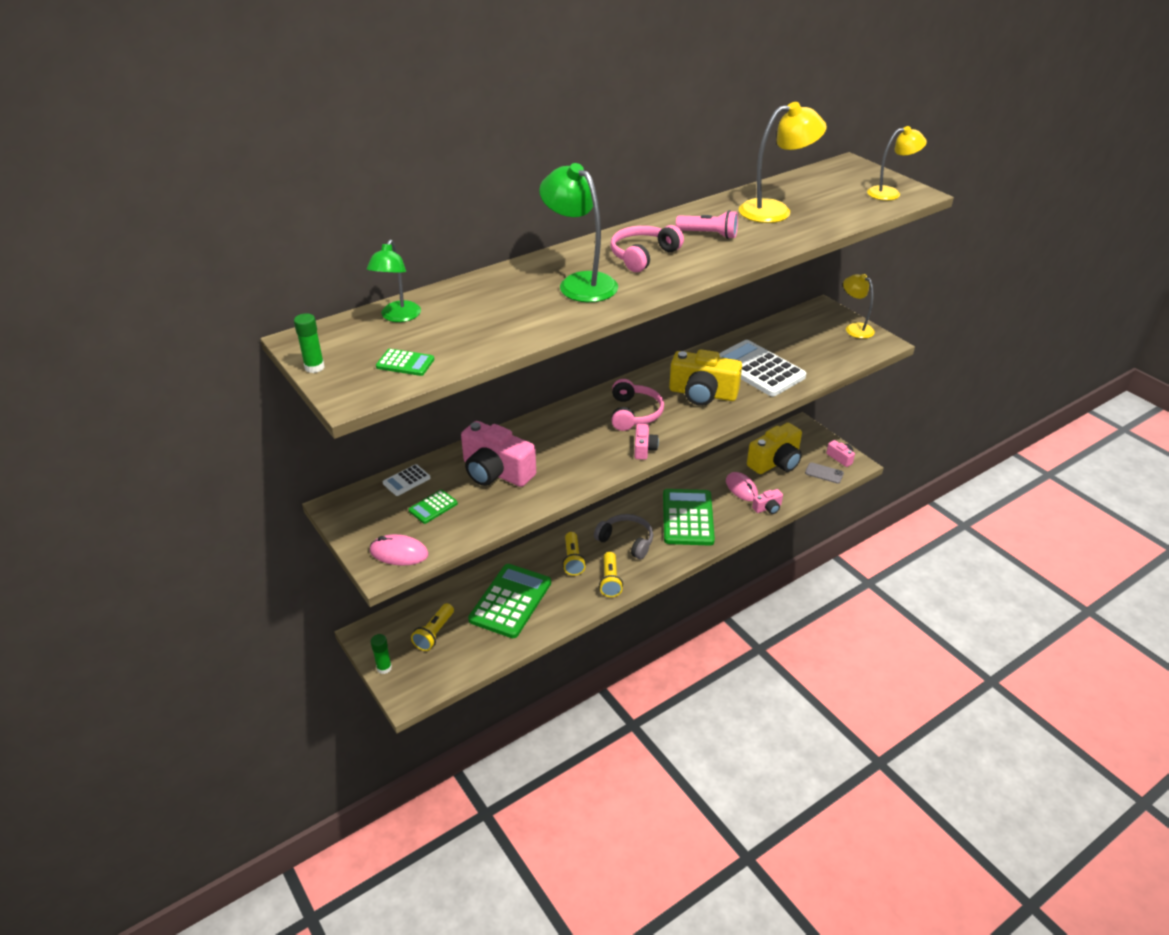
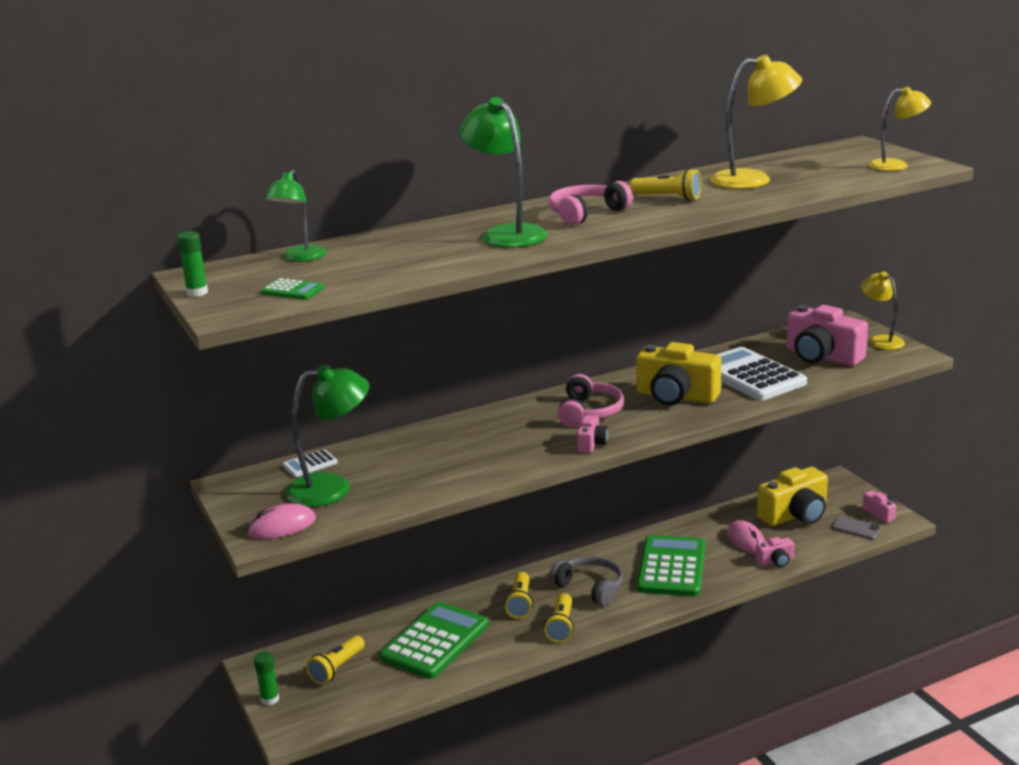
camera: 10 degrees right, 15 degrees down
pink mouse [370,534,429,565] -> pink mouse turned 45 degrees counterclockwise [247,504,316,539]
green calculator [408,490,458,524] -> green lamp [285,364,369,507]
pink camera [461,421,536,487] -> pink camera moved to [786,305,868,366]
pink flashlight [676,210,738,239] -> yellow flashlight [630,169,701,201]

